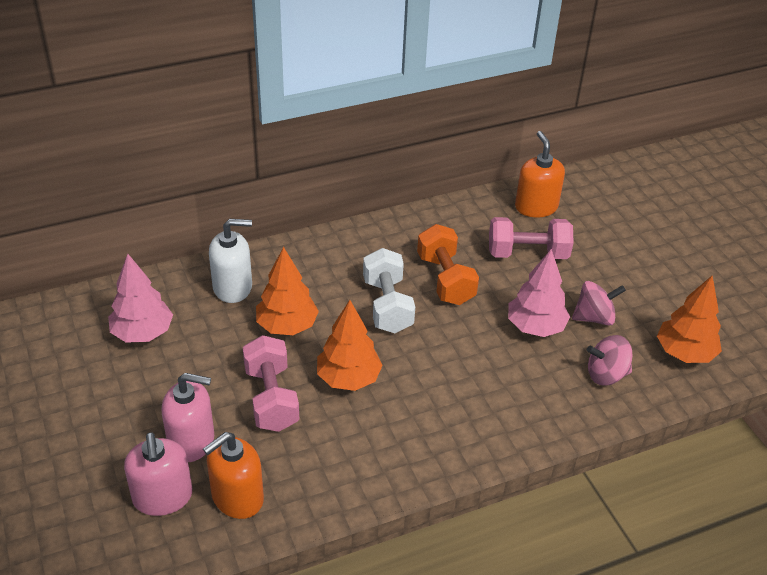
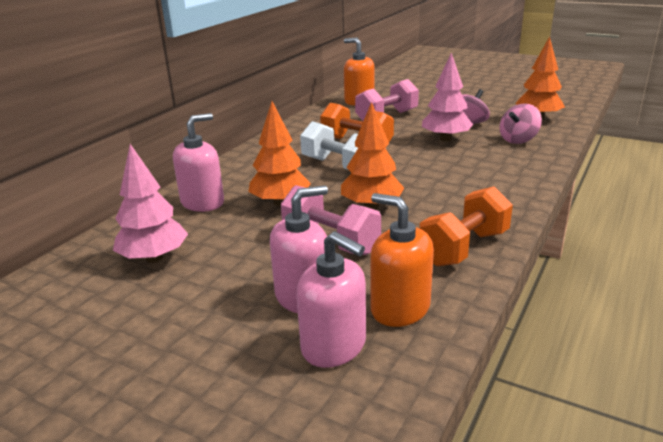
camera: 35 degrees left, 15 degrees down
orange soap dispenser [203,432,264,519] -> orange soap dispenser turned 120 degrees clockwise [370,193,434,327]
white soap dispenser [209,219,252,303] -> pink soap dispenser [173,113,224,212]
none -> orange dumbbell [420,186,513,266]

